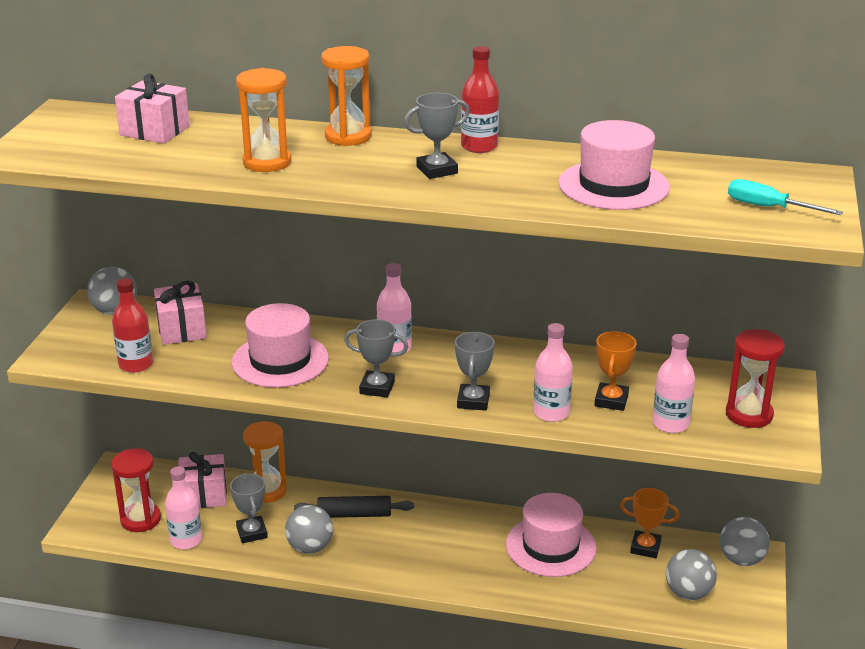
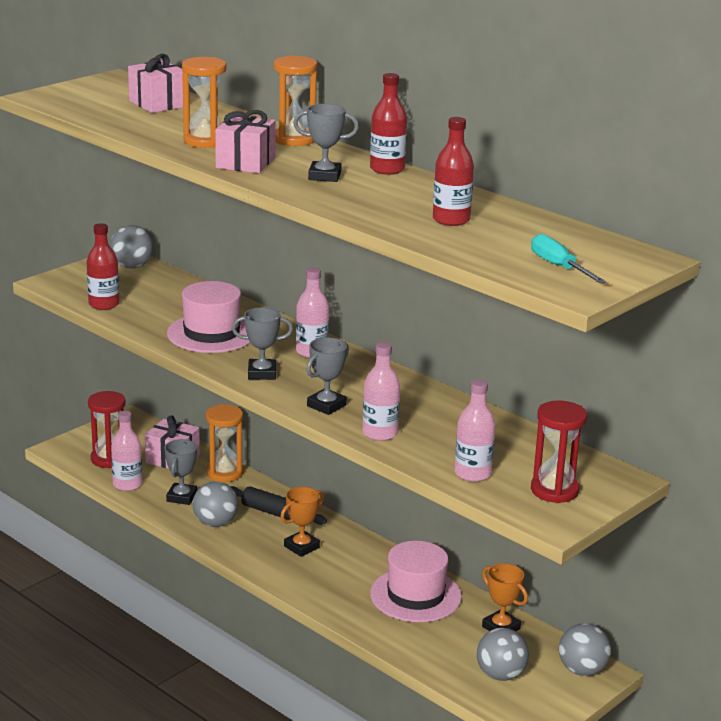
camera: 30 degrees right, 5 degrees down
pink gift [154,281,207,345] -> pink gift moved to [215,110,276,173]
grey trophy [344,319,408,397] -> grey trophy turned 45 degrees counterclockwise [232,307,293,380]
pink hat [558,120,670,210] -> red bottle [433,117,474,226]
orange trophy [594,331,636,411] -> orange trophy moved to [280,487,324,557]

